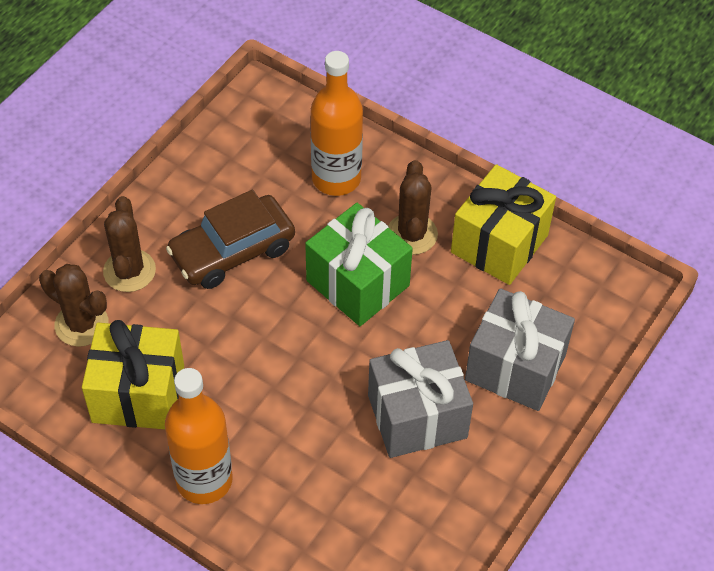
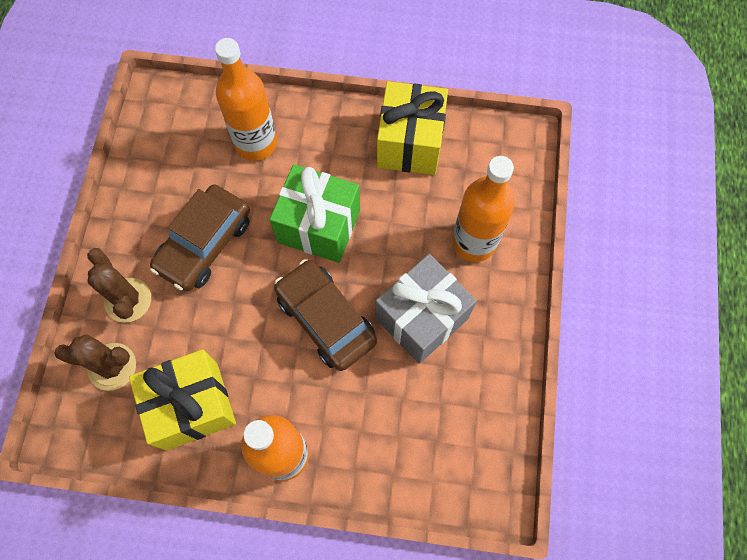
camera: 25 degrees left, 15 degrees up
brown cactus [388,160,438,255] -> none
grey gift [465,288,575,411] -> orange bottle [452,156,515,262]
none -> brown car [274,259,377,371]

